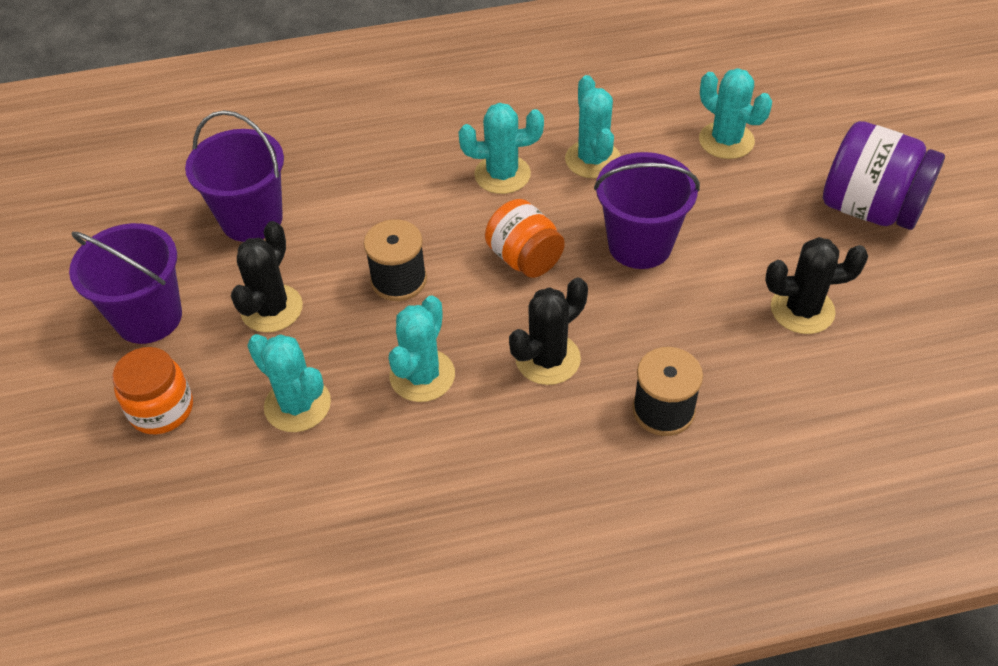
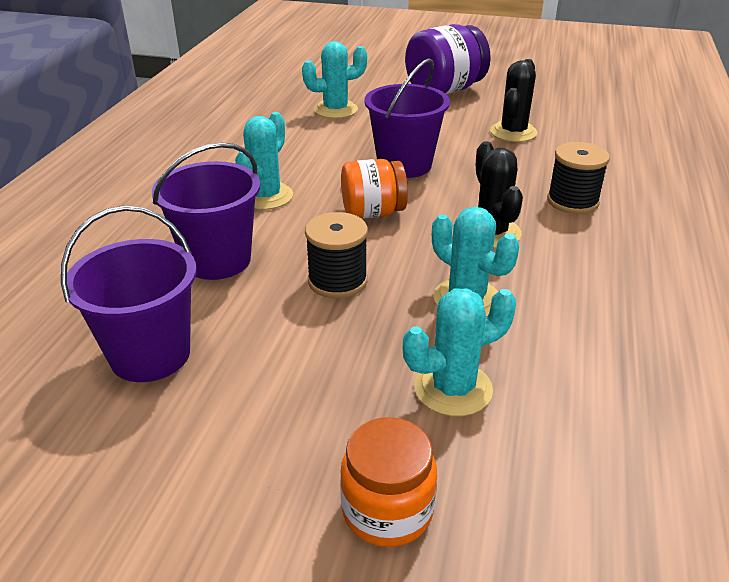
camera: 65 degrees left, 15 degrees down
purple bucket [69,223,182,344] -> purple bucket moved to [152,142,260,280]
black cactus [231,221,303,333] -> none
turquoise cactus [565,75,621,179] -> none

